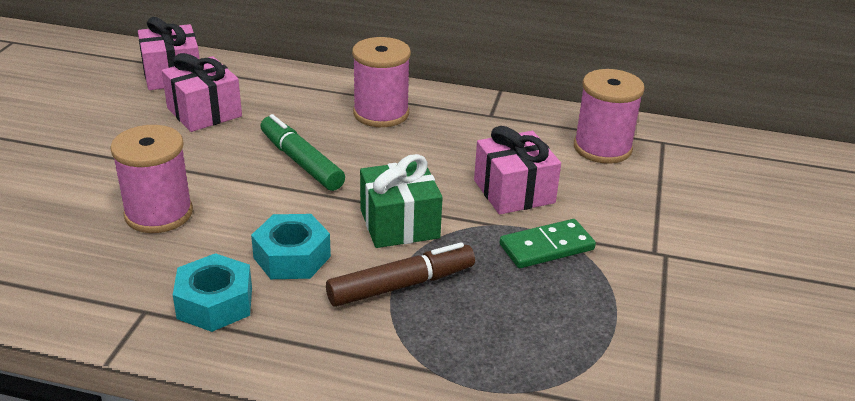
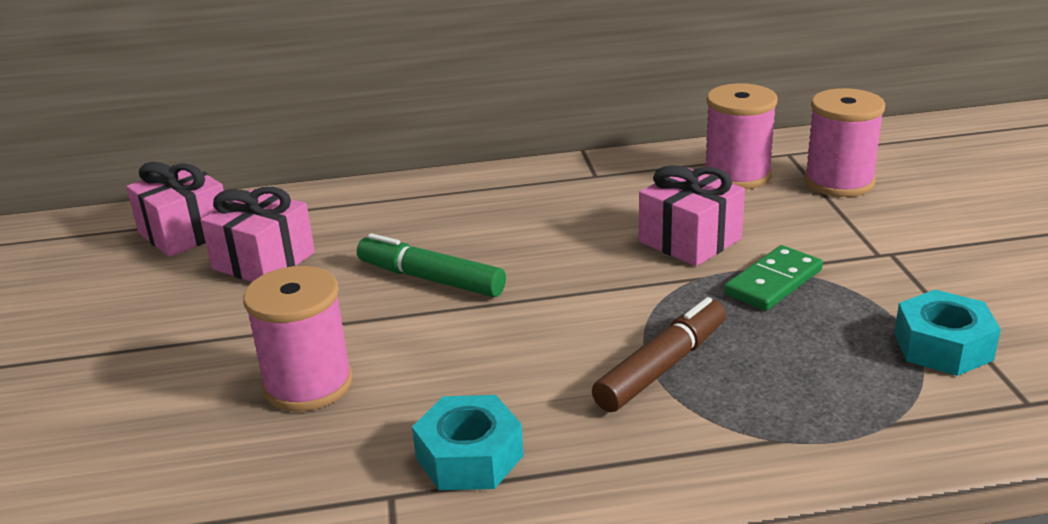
camera: 20 degrees left, 5 degrees down
turquoise nut [251,214,331,279] -> turquoise nut moved to [894,290,1001,376]
pink spool [352,37,411,127] -> pink spool moved to [804,88,885,197]
green gift [360,154,443,248] -> none

